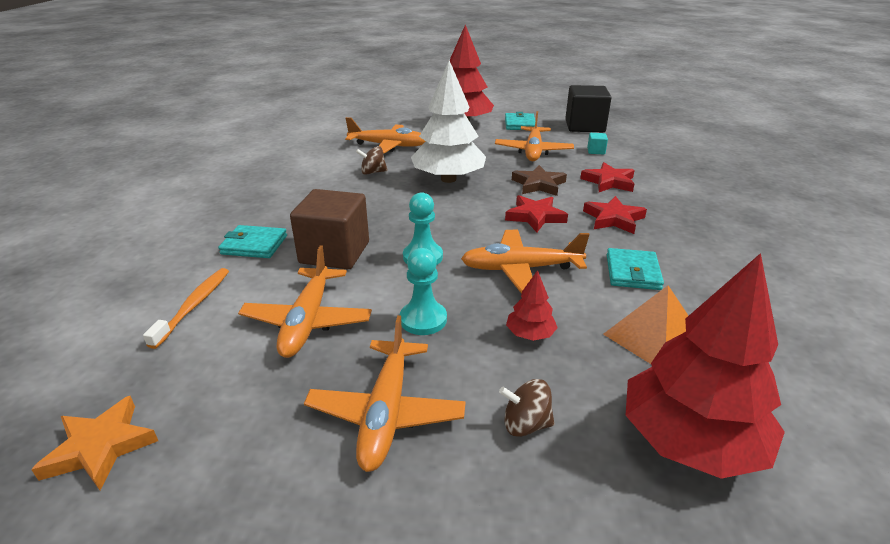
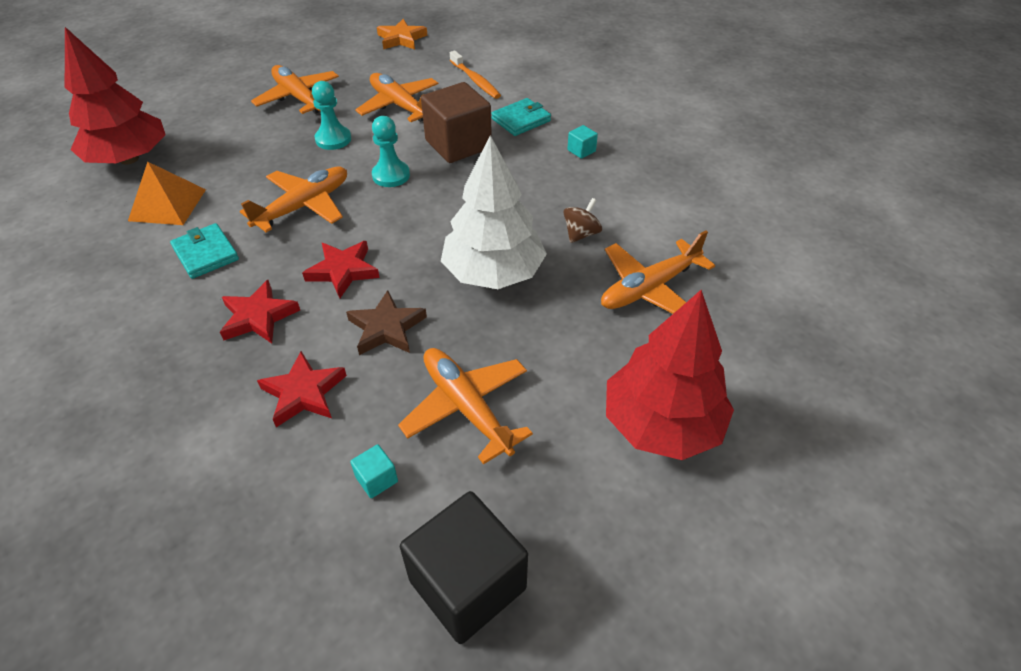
camera: 135 degrees right, 15 degrees up
brown spinning top [499,379,555,437] -> none
turquoise wallet [505,112,535,130] -> none
red tree [506,270,558,341] -> none
none -> turquoise cube [567,125,598,159]

